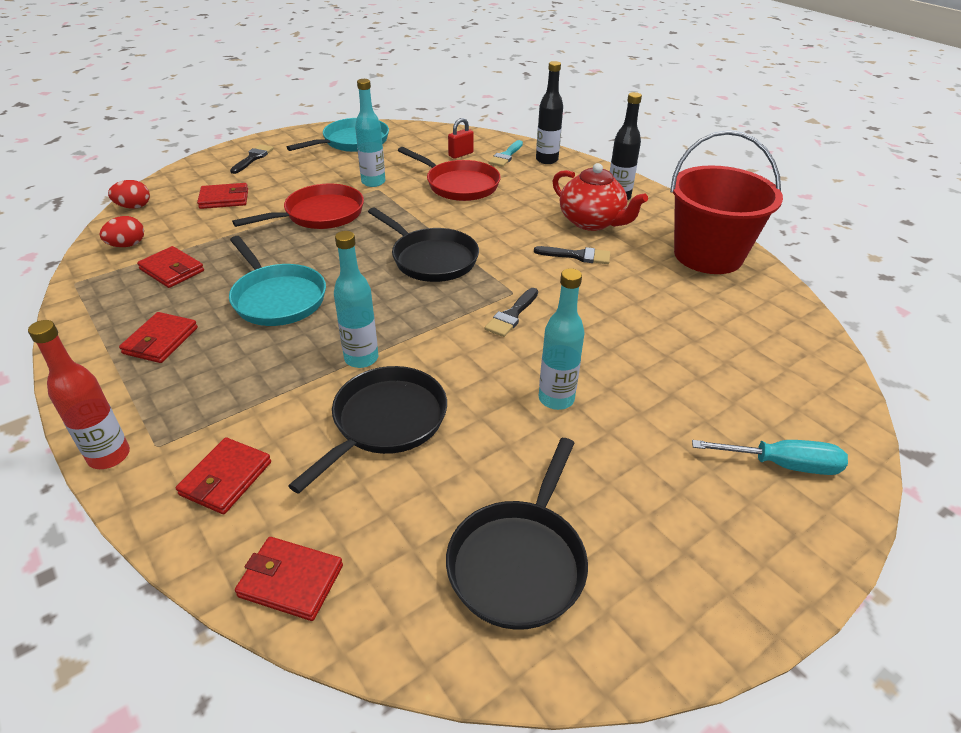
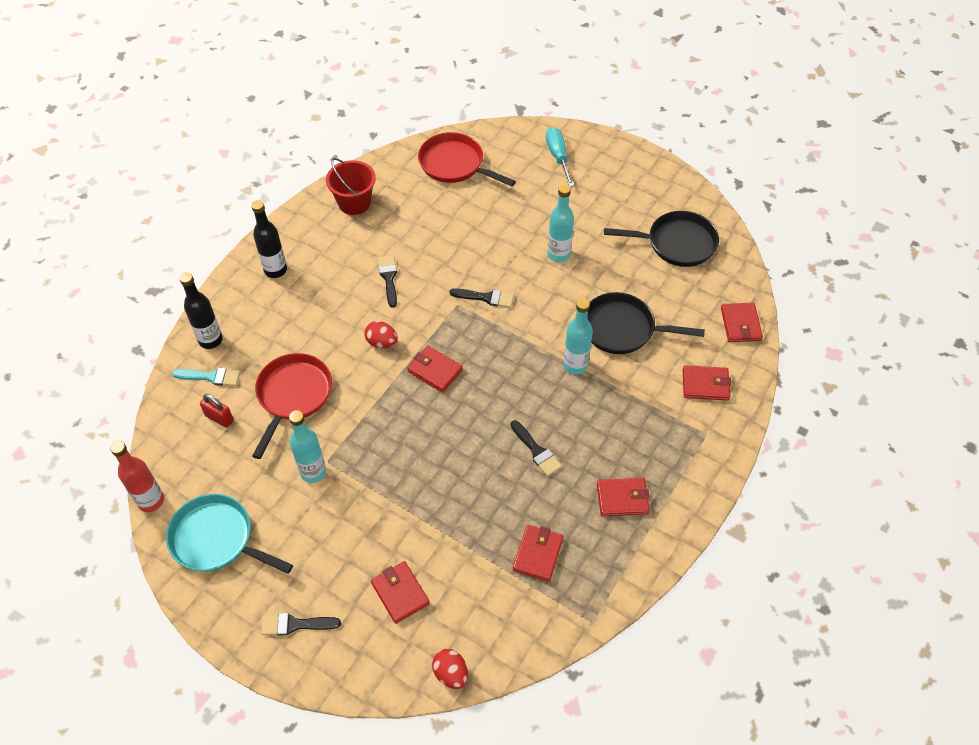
camera: 110 degrees left, 15 degrees up
red bottle [28,320,130,469] -> red bottle moved to [110,441,164,512]
red egg [99,216,144,247] -> red egg moved to [364,321,398,348]
turquoise pan [229,236,326,326] -> black brush [511,420,562,476]
red pan [232,184,364,229] -> red pan moved to [418,132,516,186]
black pan [368,207,479,282] -> red wallet [407,345,463,393]
red teapot [552,163,648,231] -> none
red bucket [670,130,783,274] -> red bucket [326,158,376,215], size x0.61

